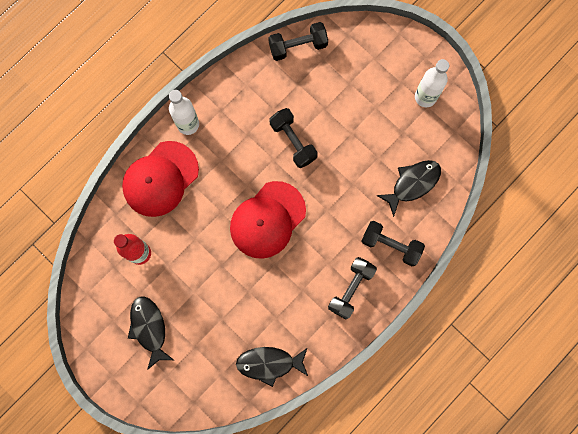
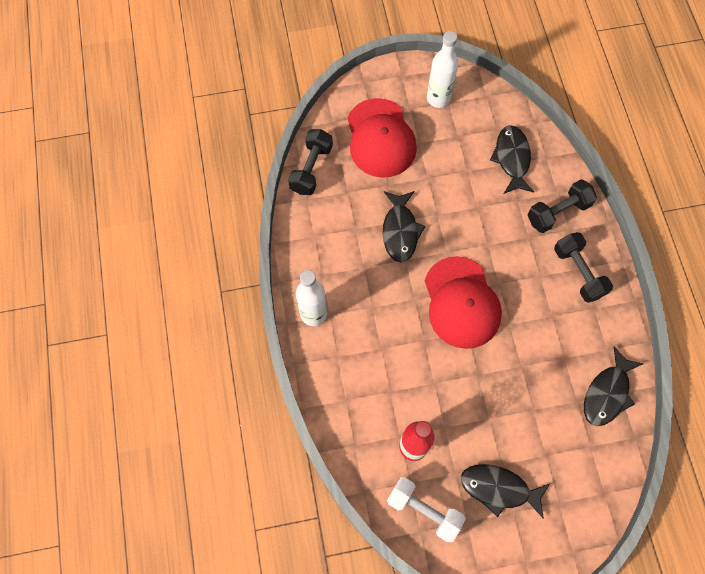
camera: 55 degrees left, 10 degrees down
red cap [122,141,199,217] -> red cap moved to [347,98,417,178]
black dumbbell [270,108,318,168] -> black fish [383,191,425,262]
none -> white dumbbell [387,477,466,542]

